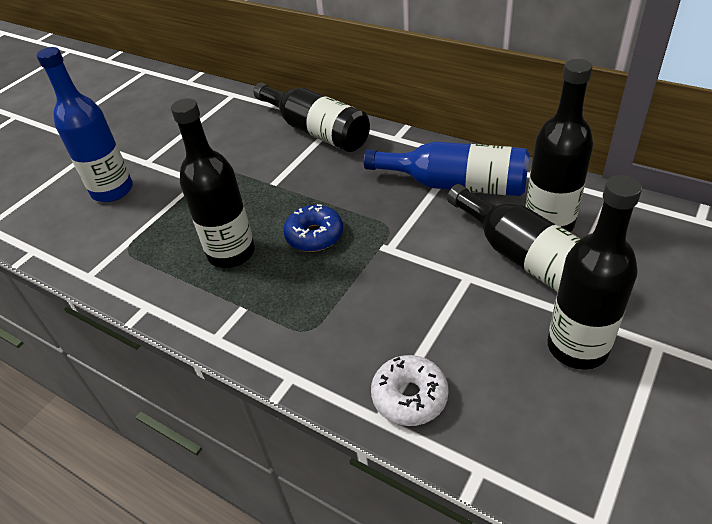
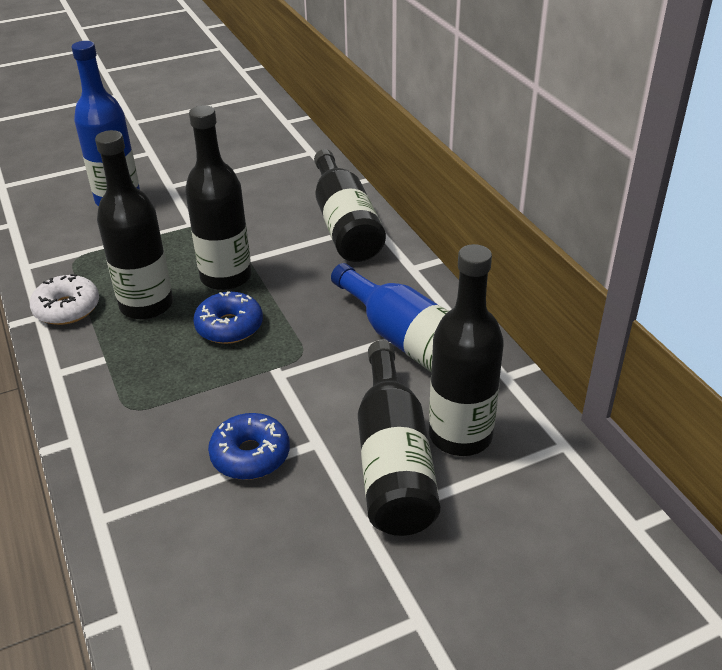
camera: 30 degrees right, 5 degrees down
white donut [371,355,449,426] -> white donut moved to [30,274,99,325]
black bottle [547,175,642,370] -> black bottle moved to [185,105,252,290]
none -> blue donut [208,413,290,480]

